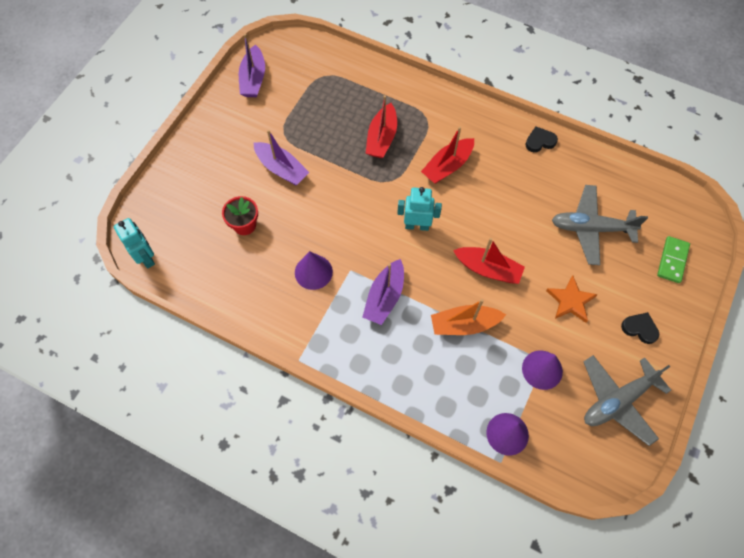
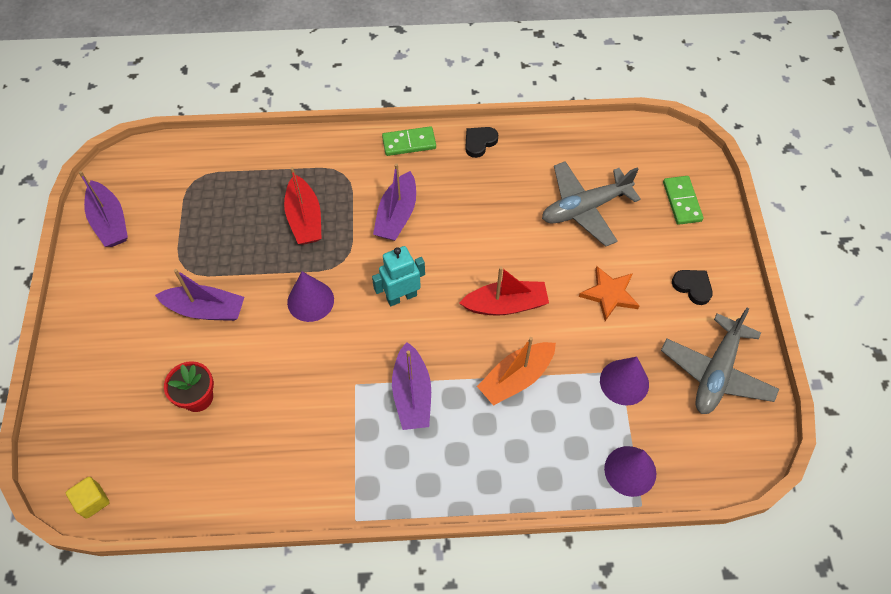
camera: 30 degrees left, 5 degrees down
turquoise robot [114,218,155,269] -> yellow cube [66,477,110,519]
purple cone [295,251,333,290] -> purple cone moved to [287,271,334,322]
red boat [421,127,474,184] -> purple boat [373,163,416,241]
black heart [621,312,659,344] -> black heart turned 45 degrees clockwise [672,270,713,305]
none -> green domino [382,126,436,156]

